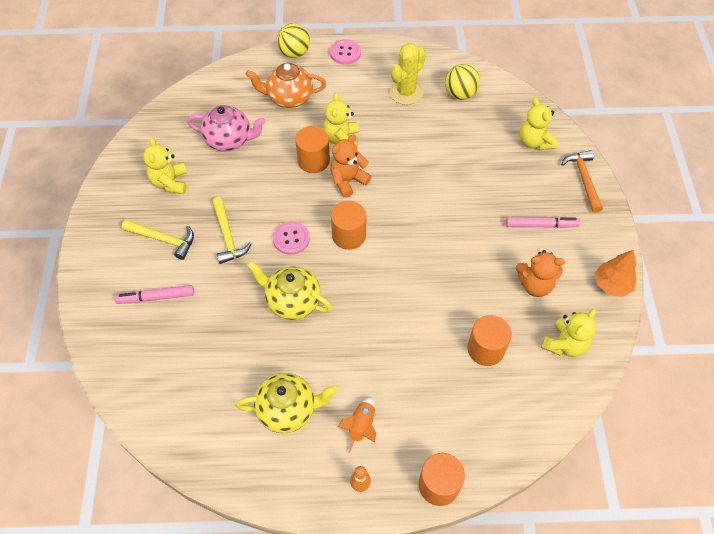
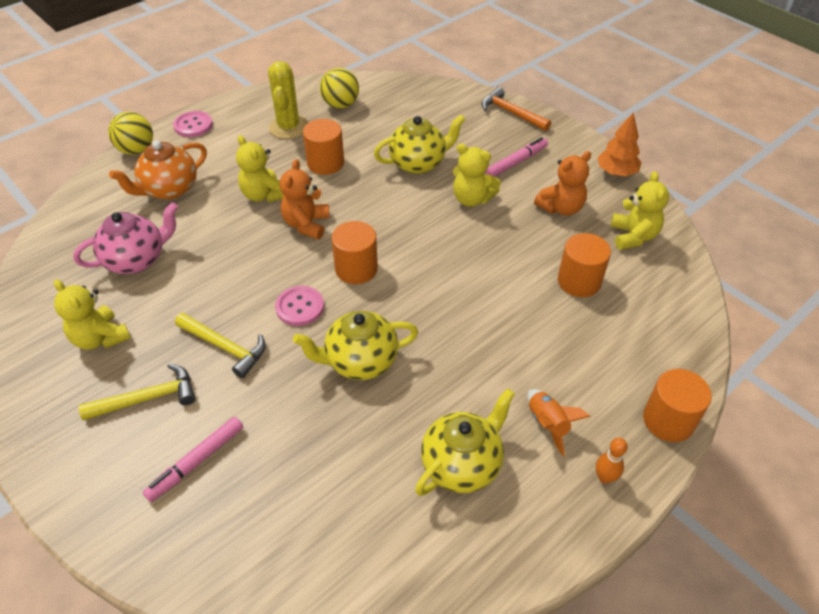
camera: 40 degrees left, 10 degrees down
orange cylinder [295,126,330,173] -> orange cylinder moved to [303,119,344,175]
yellow teddy bear [519,98,557,151] -> yellow teddy bear moved to [453,144,501,207]
none -> yellow teapot [374,114,466,174]

